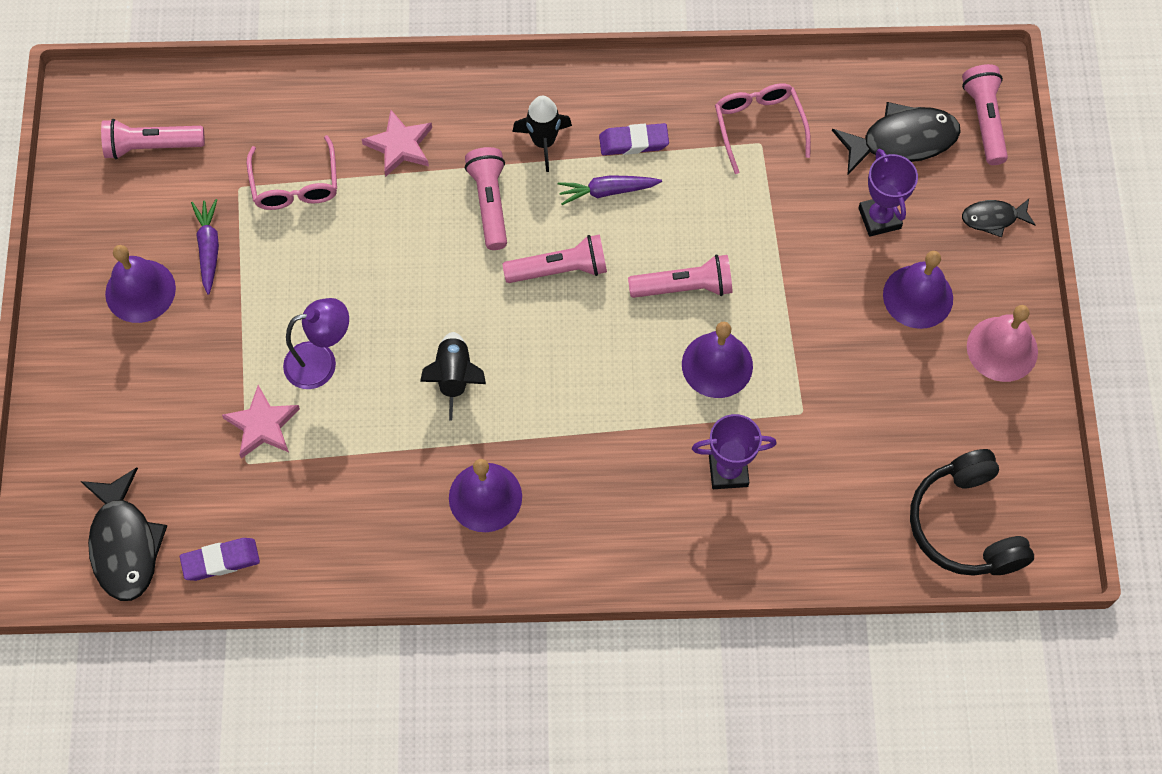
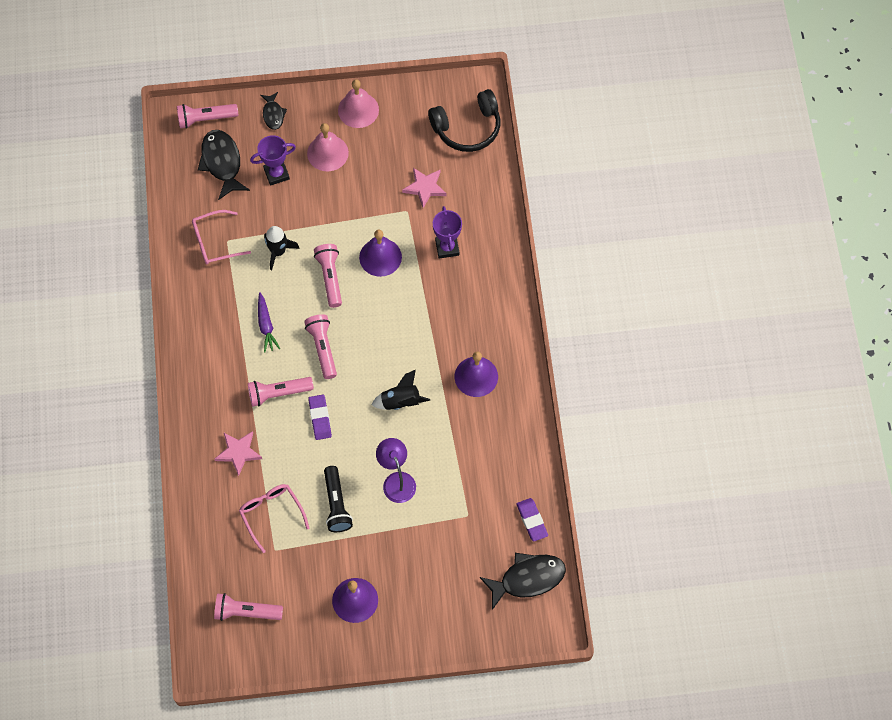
camera: 95 degrees left, 0 degrees up
pink flashlight [101,119,205,159] -> pink flashlight turned 105 degrees clockwise [214,593,283,621]
purple carrot [191,199,219,295] -> none
pink star [222,385,300,459] -> pink star moved to [402,168,447,208]
pink glasses [246,135,337,210] -> pink glasses turned 105 degrees counterclockwise [239,484,309,553]
black rocket [513,96,572,172] -> black rocket moved to [264,226,300,270]
purple eraser [599,123,669,155] -> purple eraser moved to [308,395,332,440]
purple bell [883,251,953,329] -> pink bell [307,123,349,171]
none -> black flashlight [324,466,353,532]

